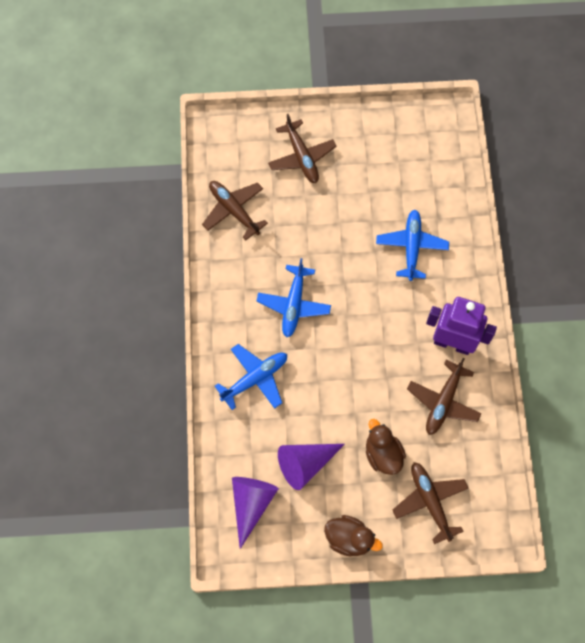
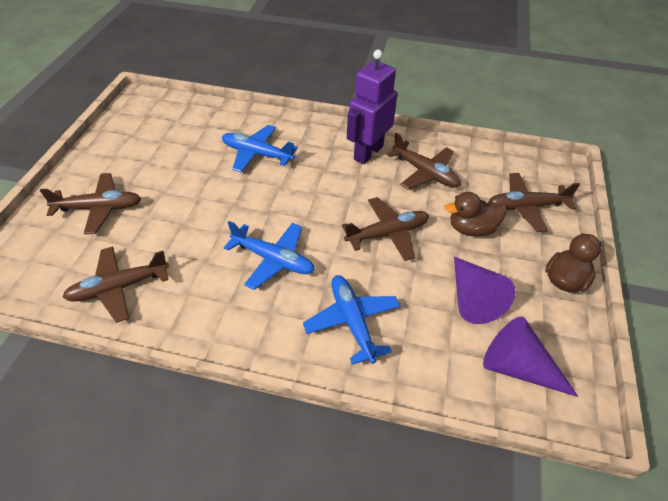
camera: 75 degrees left, 20 degrees down
none -> brown plane [342,197,429,261]

